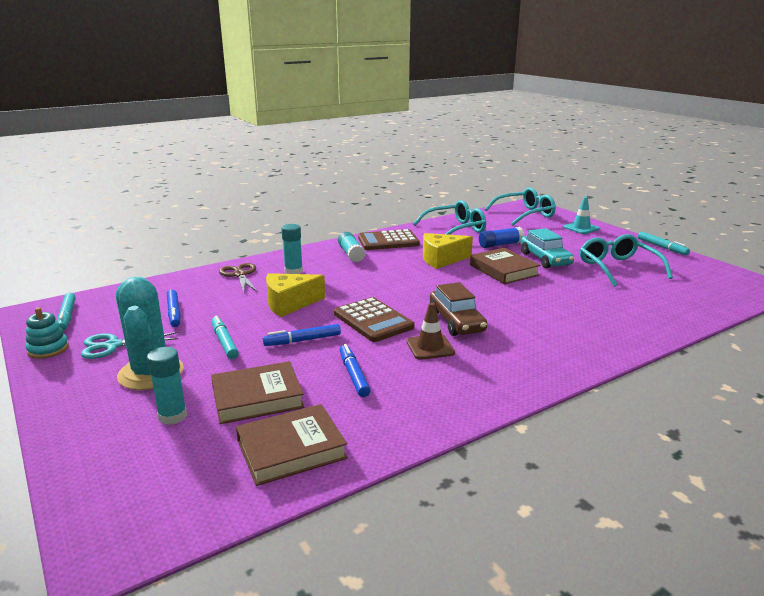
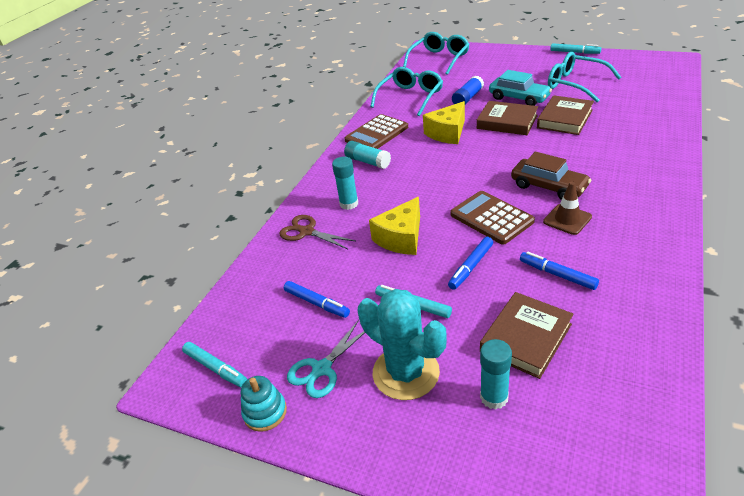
camera: 30 degrees left, 15 degrees up
brown book [236,404,348,486] -> brown book moved to [537,95,594,135]
brown calculator [334,297,415,342] -> brown calculator turned 150 degrees counterclockwise [450,191,535,245]
turquoise traffic cone [564,197,600,234] -> none

